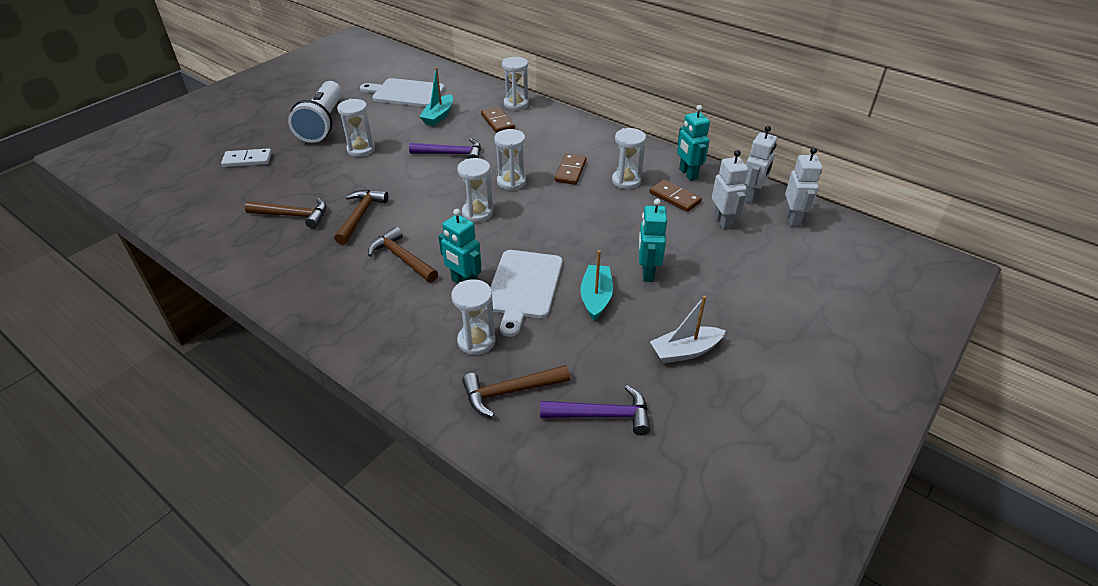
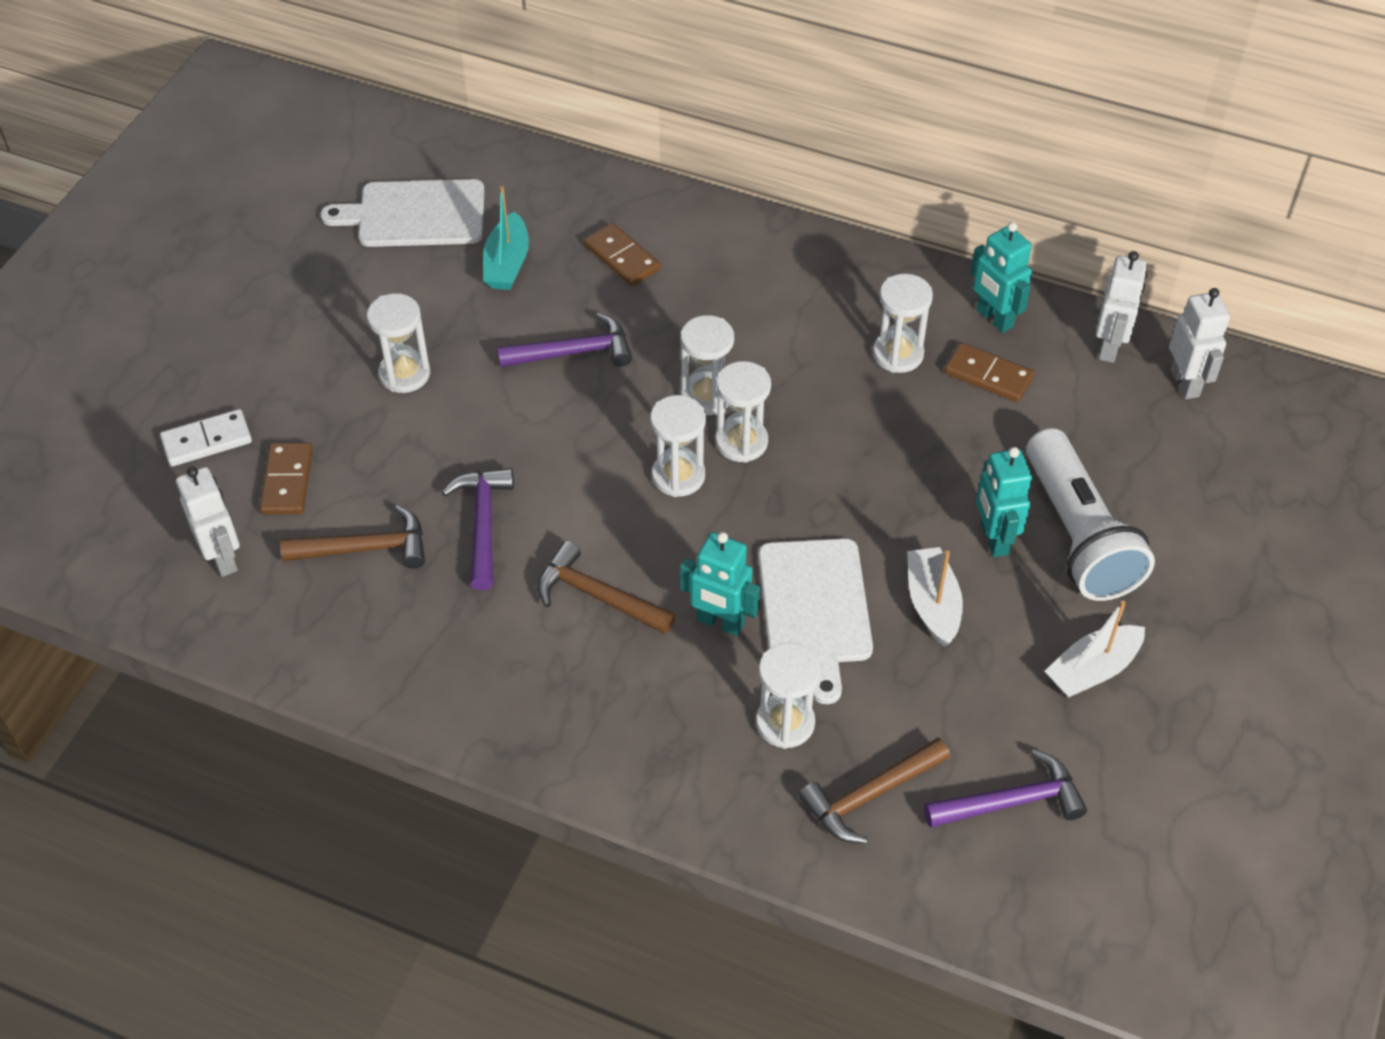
camera: 15 degrees left, 10 degrees up
white flashlight [288,81,342,143] -> white flashlight moved to [1027,428,1155,601]
brown hammer [334,190,388,245] -> purple hammer [442,468,514,590]
white hourglass [502,57,529,111] -> white hourglass moved to [715,361,771,463]
brown domino [555,154,587,185] -> brown domino moved to [260,443,313,514]
turquoise boat [580,250,613,320] -> white boat [907,547,963,647]
white robot [712,150,748,230] -> white robot moved to [176,467,240,577]

